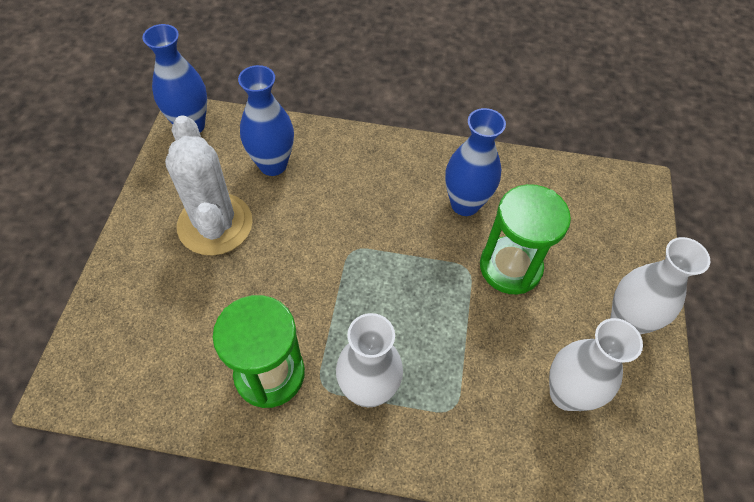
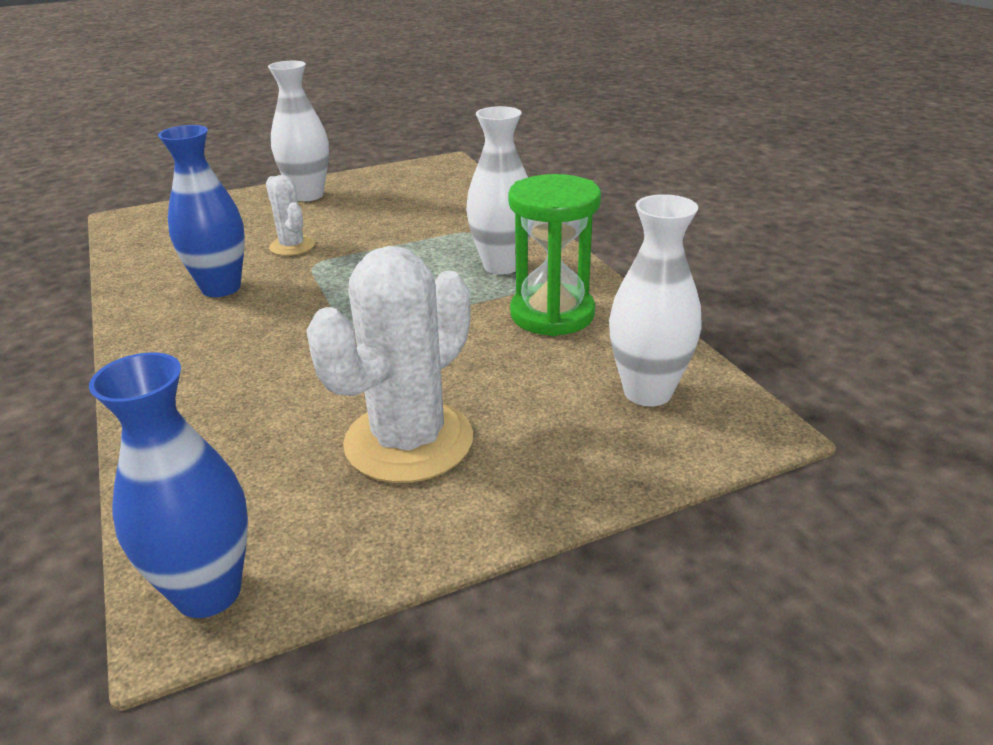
camera: 120 degrees left, 25 degrees down
blue vase [238,65,294,176] -> none
green hourglass [480,184,571,294] -> white cactus [266,175,315,256]
white vase [549,318,643,411] -> white vase moved to [609,194,702,406]

